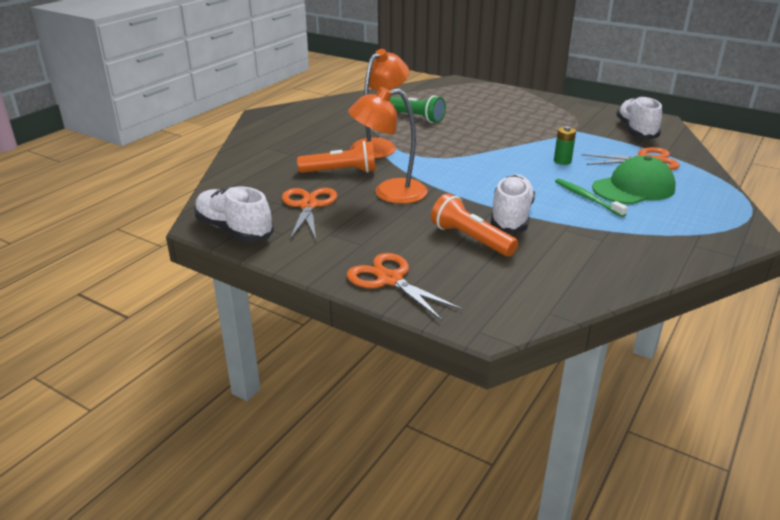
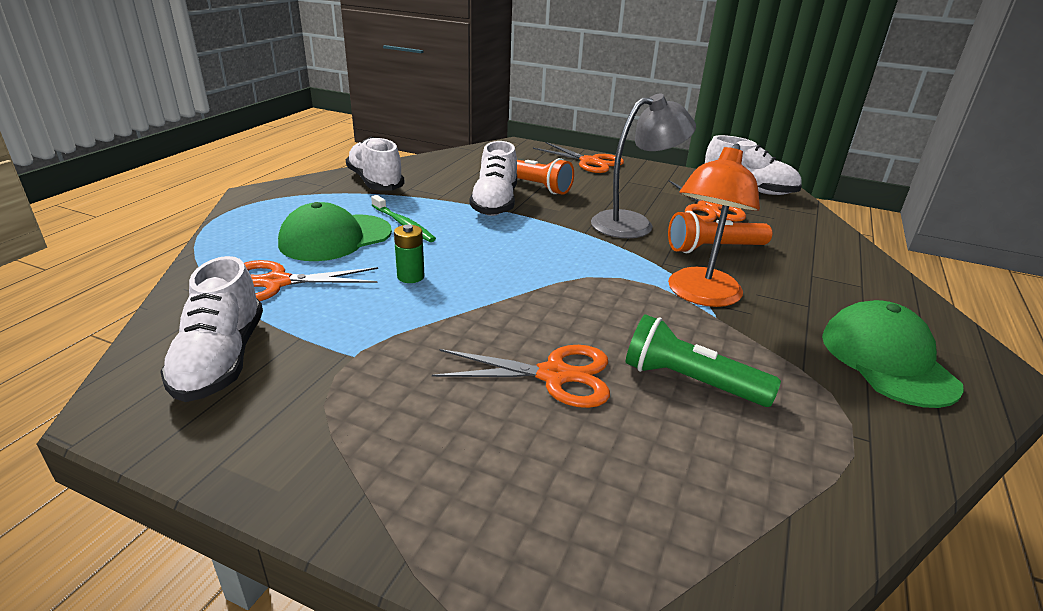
camera: 170 degrees right, 0 degrees up
orange lamp [348,87,428,204] -> grey lamp [591,94,696,238]
none -> white shoe [346,137,405,191]
none -> orange scissors [432,345,610,408]
none -> green cap [822,300,964,408]

